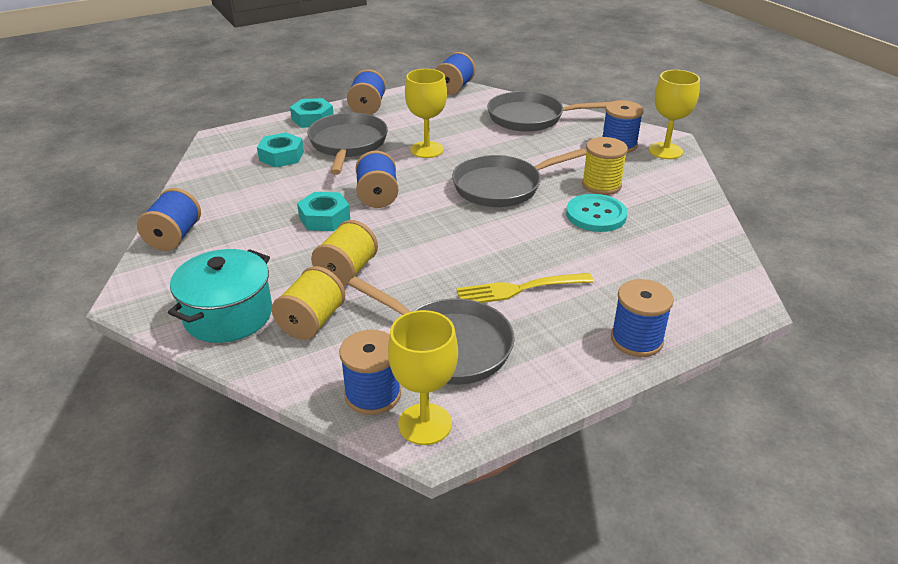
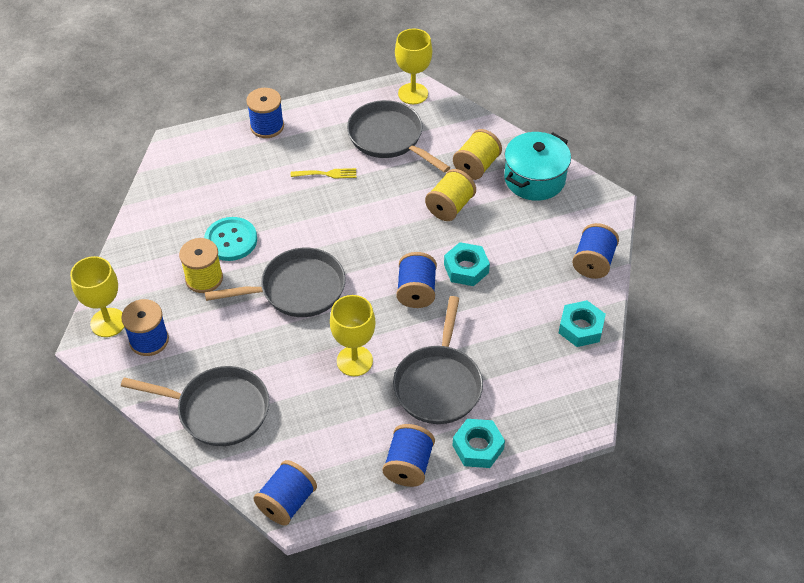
camera: 170 degrees left, 15 degrees up
turquoise nut [257,132,304,168] -> turquoise nut moved to [559,300,606,347]
blue spool [339,330,401,415] -> none
yellow fork [456,273,594,303] -> yellow fork [291,168,356,179], size x0.65

